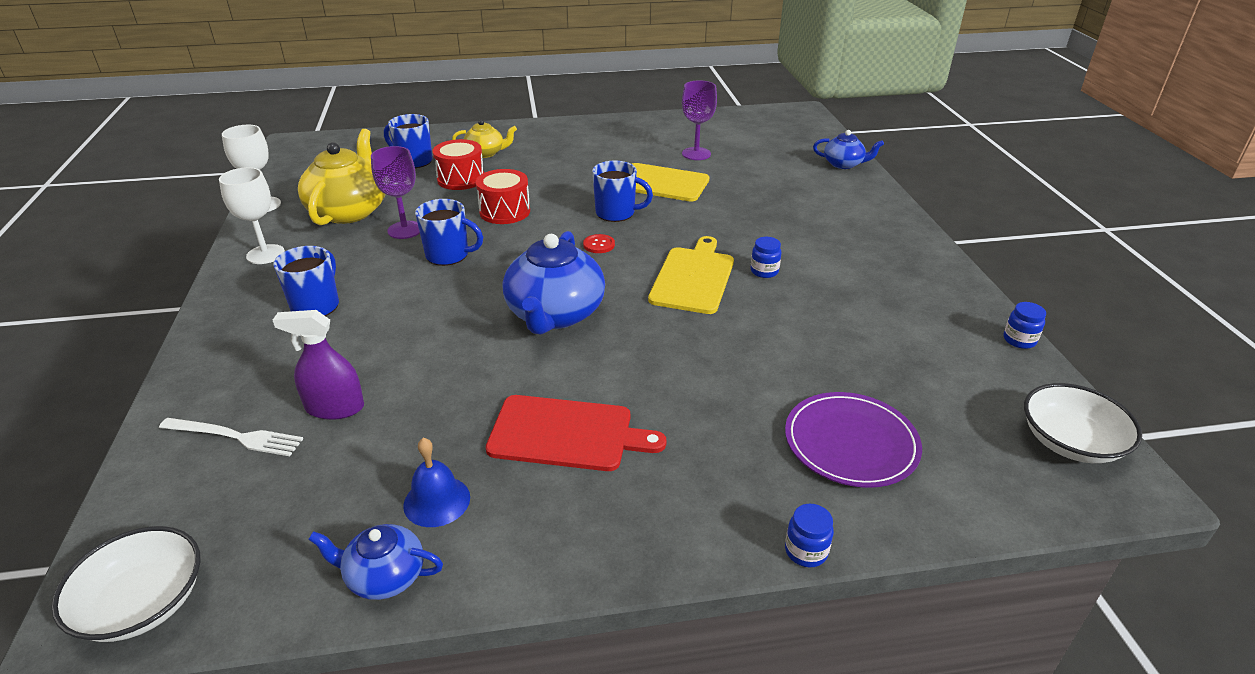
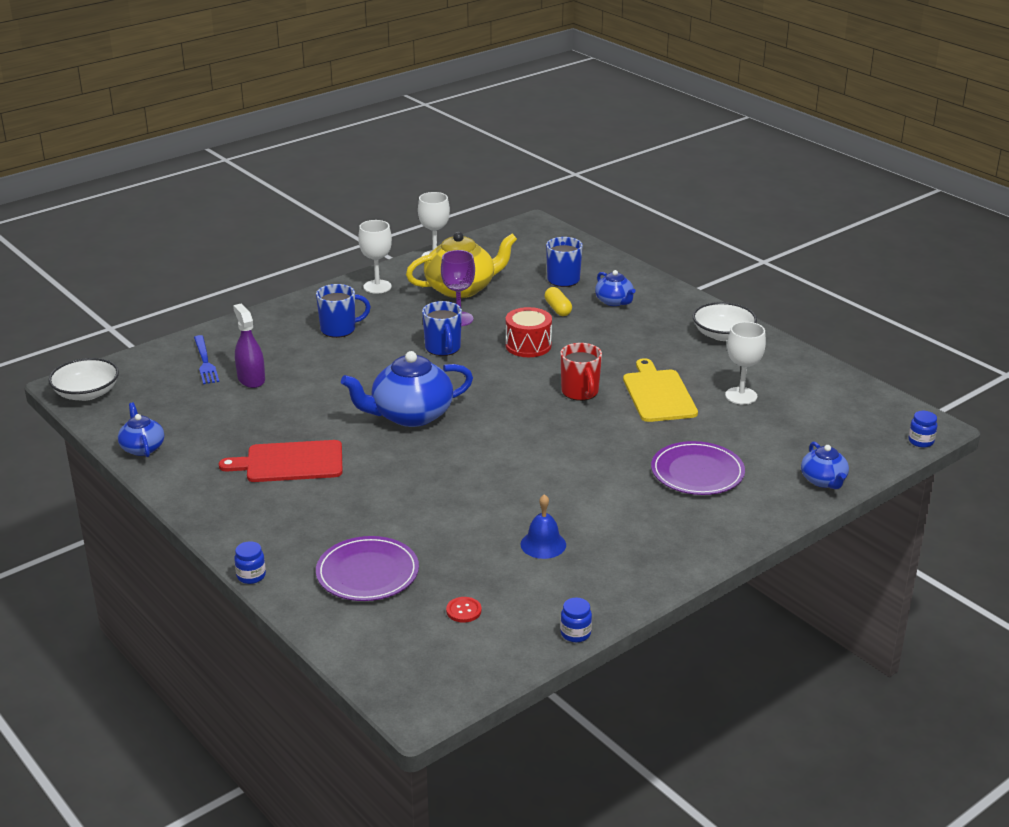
camera: 60 degrees right, 5 degrees down
white fork [159,418,303,456] -> blue fork [194,335,219,384]
blue bell [403,438,470,527] -> blue bell moved to [521,494,566,559]
red drum [433,139,484,190] -> yellow capsule [545,287,572,316]
yellow teapot [452,120,517,158] -> blue teapot [595,270,636,306]
red cutting board [486,395,666,471] -> red cutting board turned 105 degrees clockwise [219,440,343,482]
red button [583,234,615,253] -> red button moved to [446,597,482,623]
blue mug [592,161,653,222] -> red mug [560,343,602,401]
yellow cutting board [648,236,734,314] -> none
purple goblet [682,80,717,160] -> white goblet [725,322,766,405]
blue jar [751,237,782,278] -> blue jar moved to [909,411,937,448]
white bowl [1024,383,1142,463] -> white bowl moved to [693,302,757,341]
none -> purple plate [651,441,745,495]

